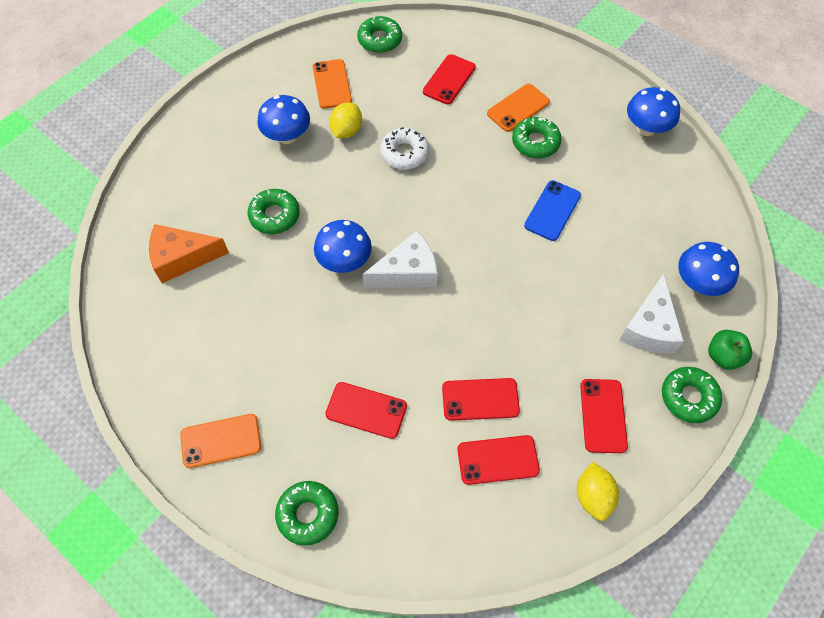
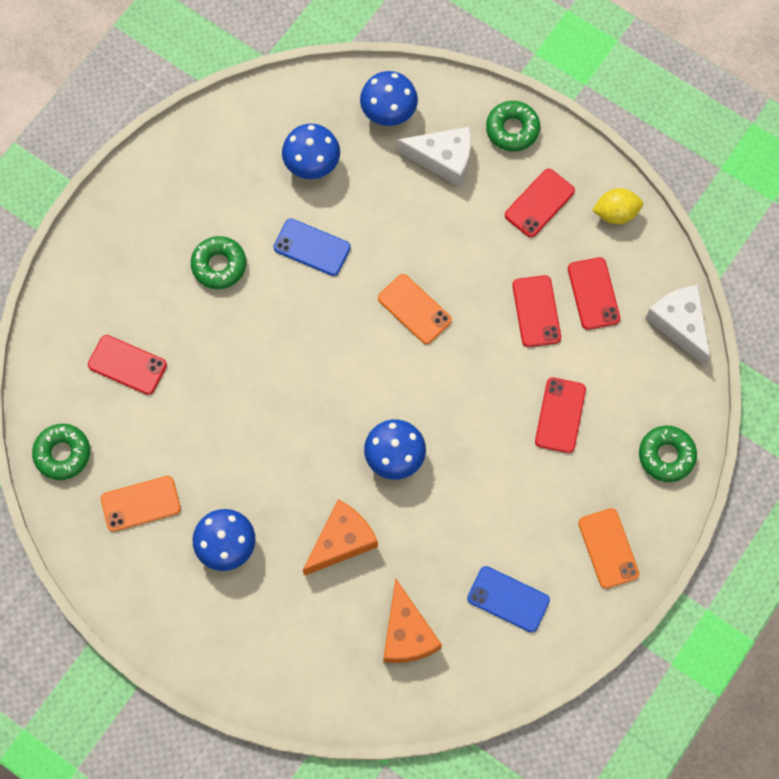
camera: 95 degrees left, 10 degrees up
green donut [248,189,300,234] -> orange cheese [303,499,378,576]
yellow lemon [329,102,362,138] -> none
white cheese [363,231,438,288] -> white cheese moved to [645,285,710,366]
white donut [380,127,429,170] -> none
orange phone [487,84,550,132] -> orange phone moved to [378,274,452,344]
red phone [580,379,628,453] -> red phone turned 45 degrees counterclockwise [505,169,575,237]
blue mushroom [627,87,680,136] -> blue mushroom moved to [282,124,340,179]
green apple [708,330,752,370] -> none
none -> blue phone [467,566,550,633]

